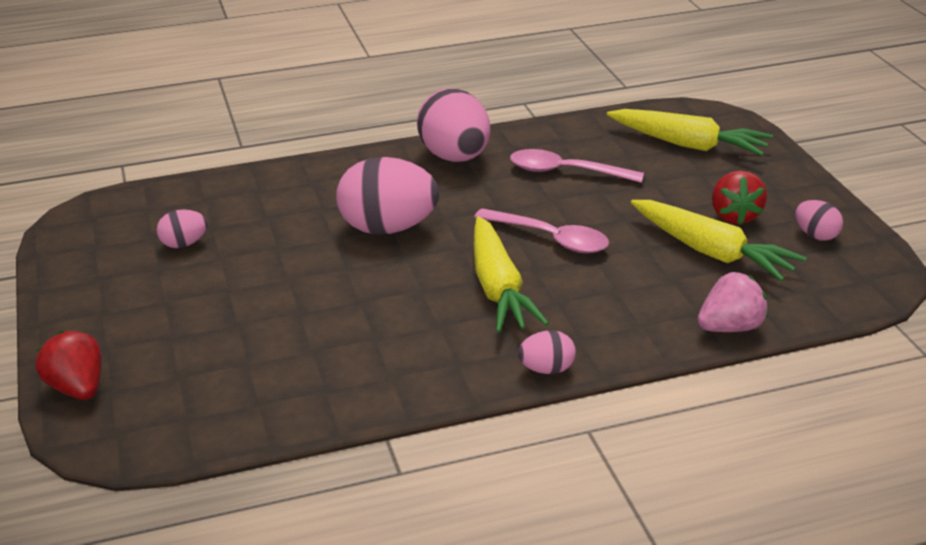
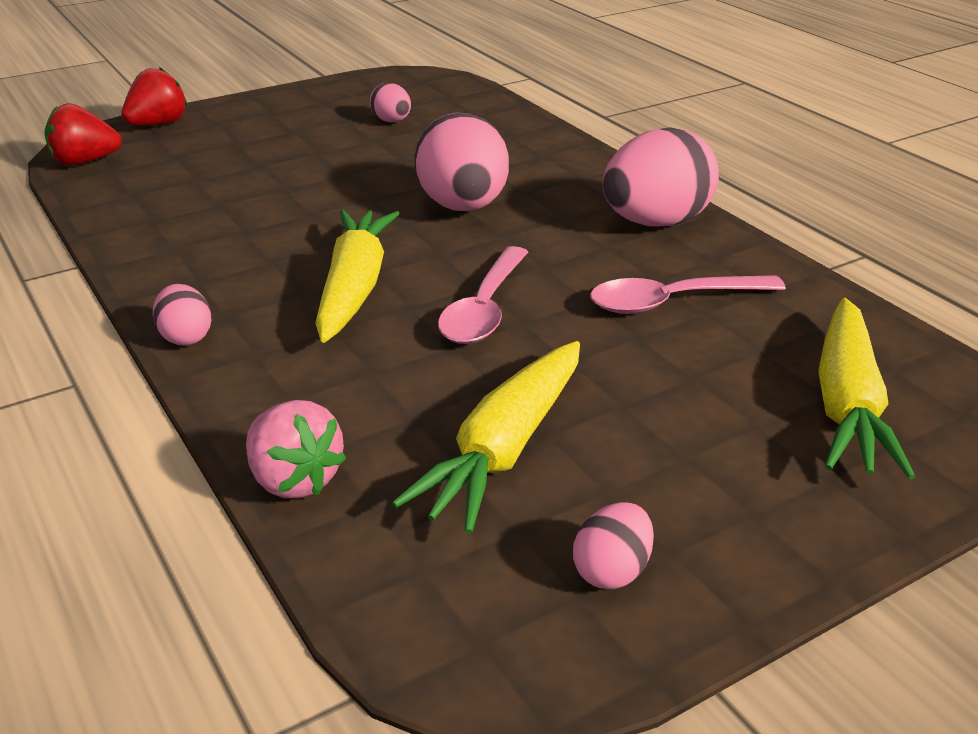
camera: 75 degrees right, 0 degrees up
yellow carrot [473,216,549,333] -> yellow carrot turned 120 degrees clockwise [315,209,400,343]
pink spoon [510,149,644,183] -> pink spoon turned 105 degrees counterclockwise [590,275,786,314]
red strawberry [712,171,767,225] -> red strawberry moved to [44,103,122,166]

